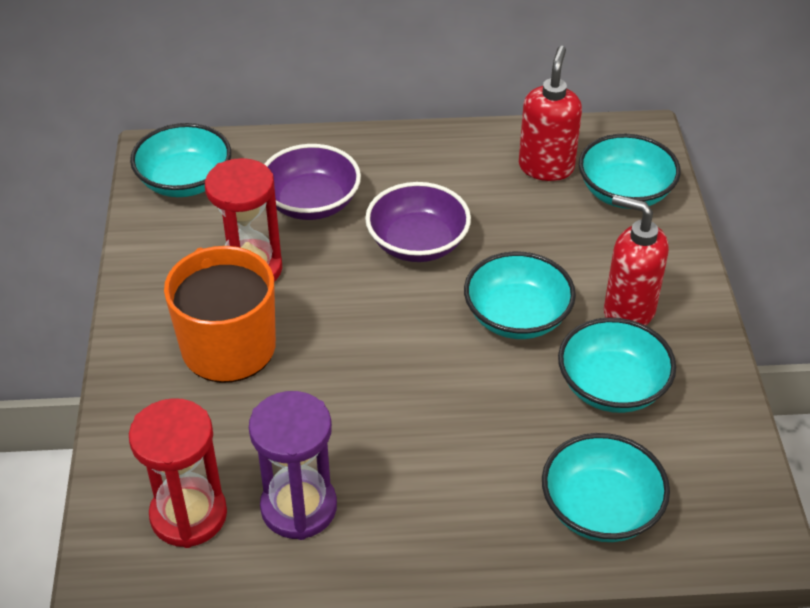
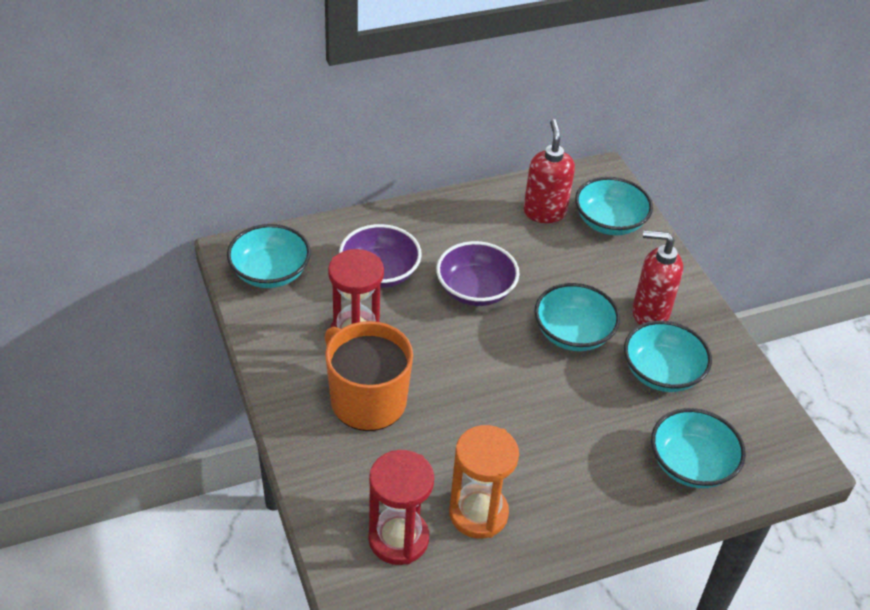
camera: 20 degrees left, 0 degrees up
purple hourglass [249,391,337,540] -> orange hourglass [449,425,519,538]

